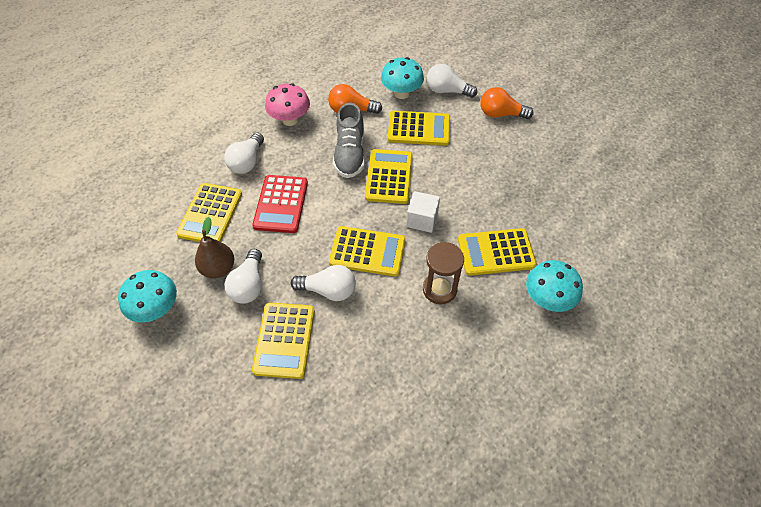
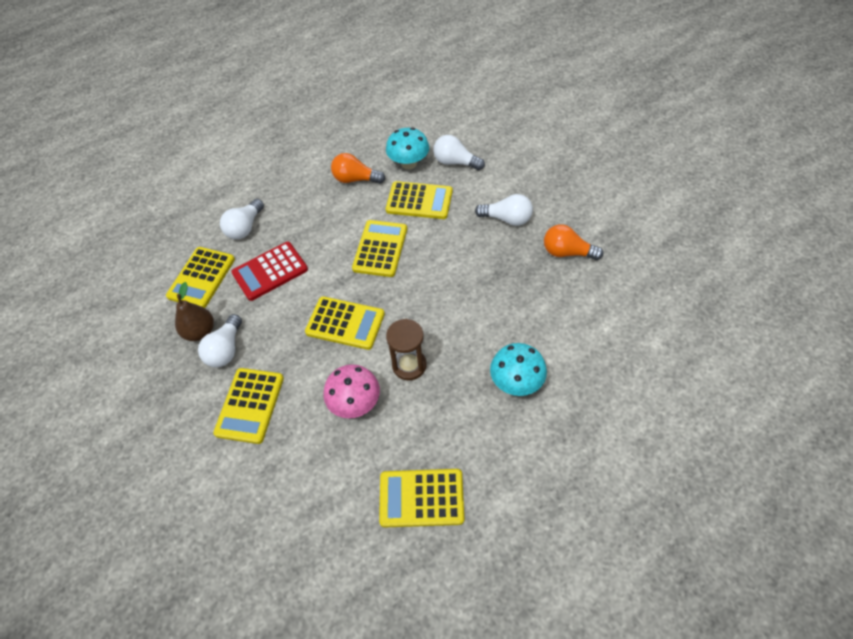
camera: 10 degrees right, 0 degrees up
turquoise mushroom [118,270,177,323] -> none
red calculator [252,175,308,233] -> red calculator turned 45 degrees clockwise [231,242,308,301]
pink mushroom [265,83,310,126] -> pink mushroom moved to [323,364,380,418]
white light bulb [291,265,356,301] -> white light bulb moved to [475,194,533,226]
grey shoe [333,103,365,178] -> none
white cube [406,191,440,233] -> none
yellow calculator [458,228,537,276] -> yellow calculator moved to [379,469,464,527]
orange light bulb [480,87,534,119] -> orange light bulb moved to [544,224,603,260]

